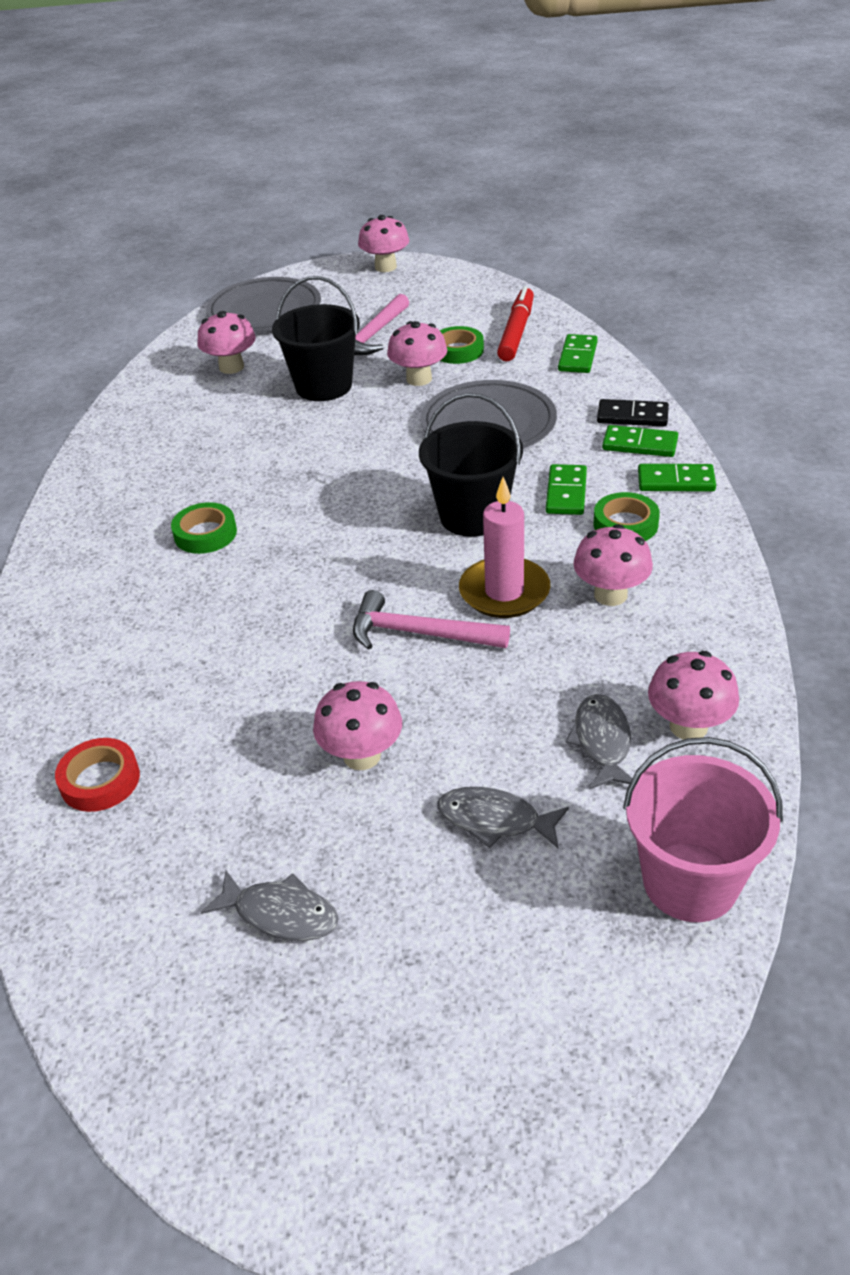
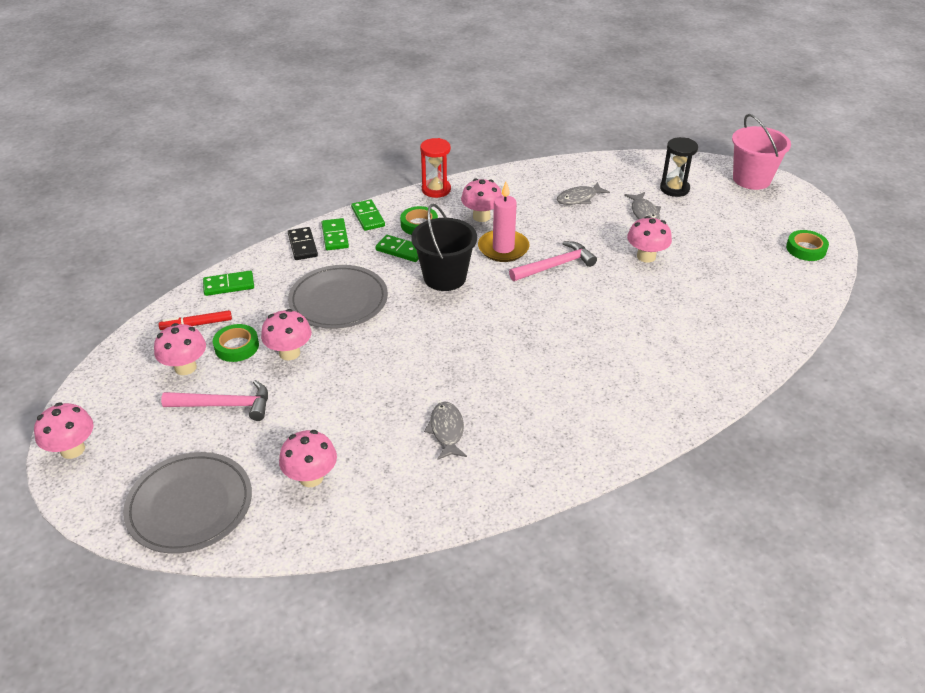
camera: 120 degrees left, 0 degrees up
red tape [55,738,140,812] -> none
green tape [171,502,237,554] -> green tape moved to [786,230,829,261]
grey fish [201,870,339,941] -> grey fish moved to [424,402,467,460]
black bucket [272,276,360,401] -> none
pink hammer [353,590,510,650] -> pink hammer turned 105 degrees counterclockwise [509,241,597,281]
red marker [497,286,534,361] -> red marker [159,310,232,330], size x0.66
green domino [546,464,587,515] -> green domino turned 45 degrees clockwise [375,235,419,262]
pink bucket [623,737,783,922] -> pink bucket moved to [732,114,791,190]
pink mushroom [648,651,739,740] -> pink mushroom moved to [154,323,206,375]
none -> red hourglass [420,138,451,198]
none -> black hourglass [660,137,698,197]

